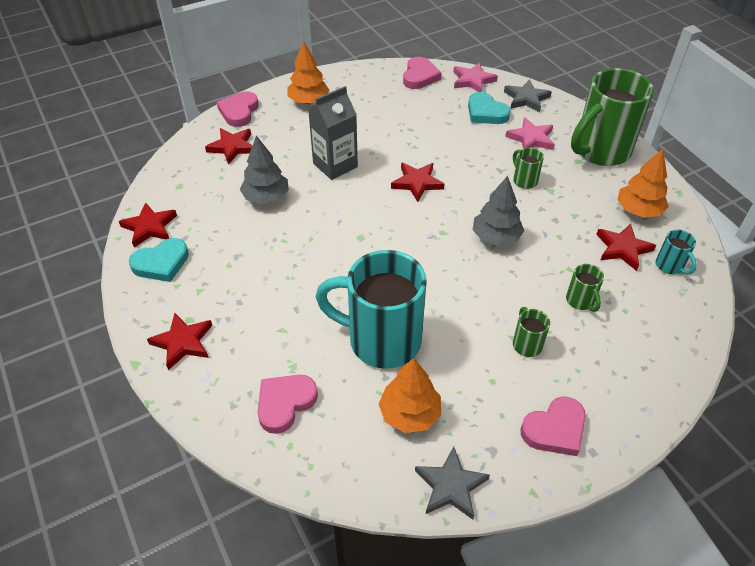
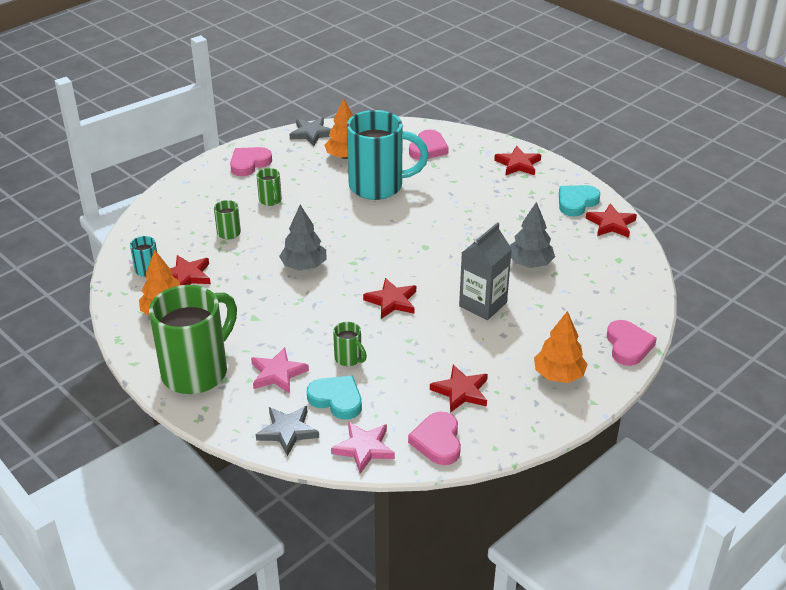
camera: 165 degrees right, 10 degrees down
red star [205,128,253,165] -> red star moved to [430,365,488,413]
green mug [513,148,544,189] -> green mug moved to [333,322,367,366]

